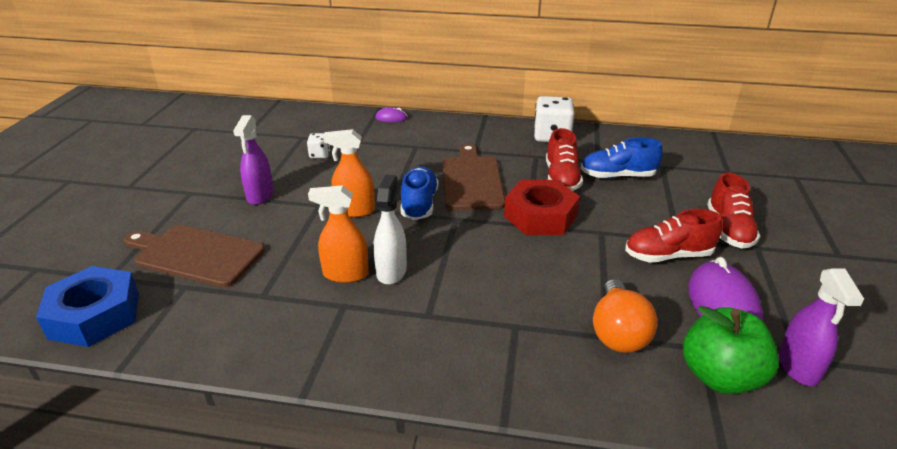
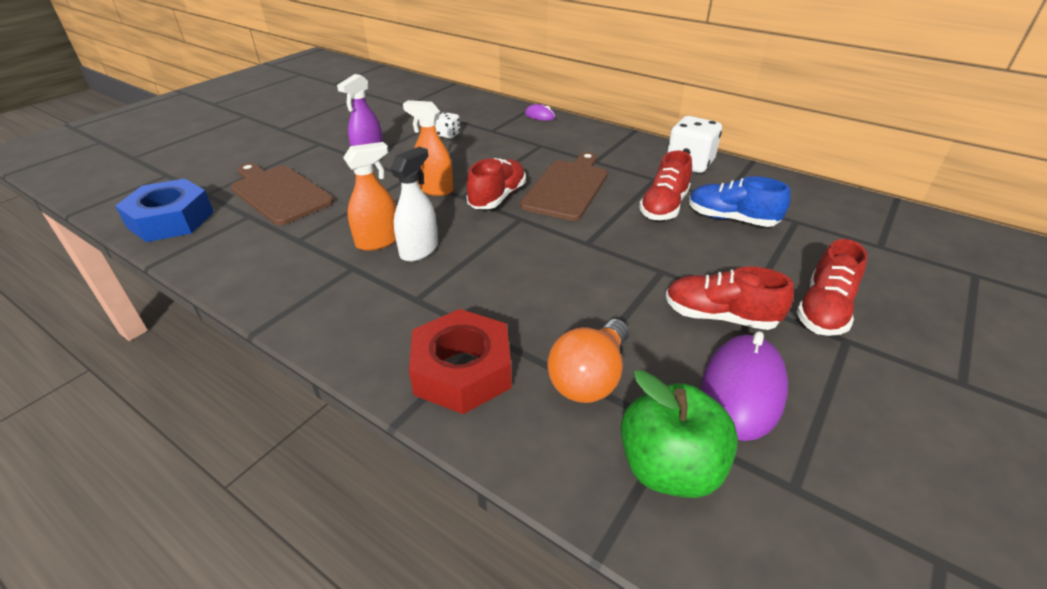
camera: 25 degrees right, 5 degrees up
orange spray bottle [308,185,369,283] -> orange spray bottle turned 120 degrees clockwise [343,142,396,251]
blue shoe [401,166,439,220] -> red shoe [466,158,526,209]
red nut [504,180,580,235] -> red nut moved to [409,309,512,414]
purple spray bottle [778,268,864,386] -> none

